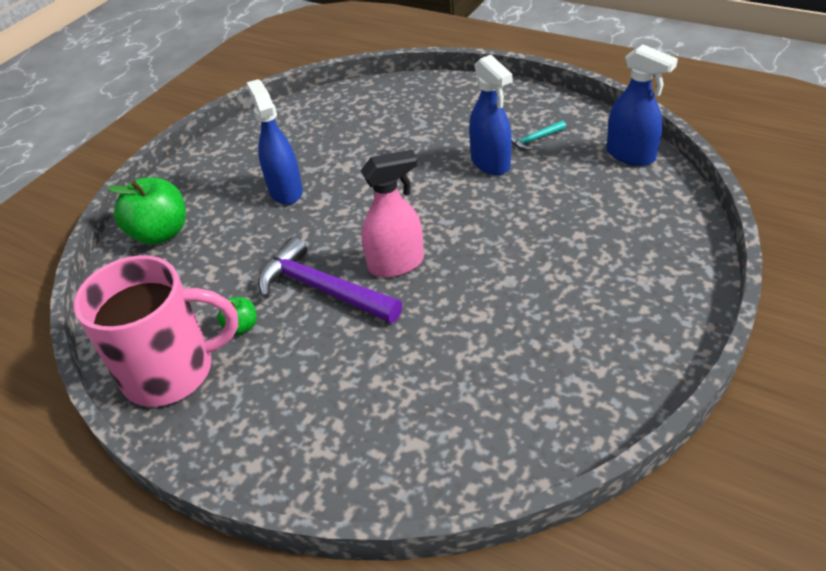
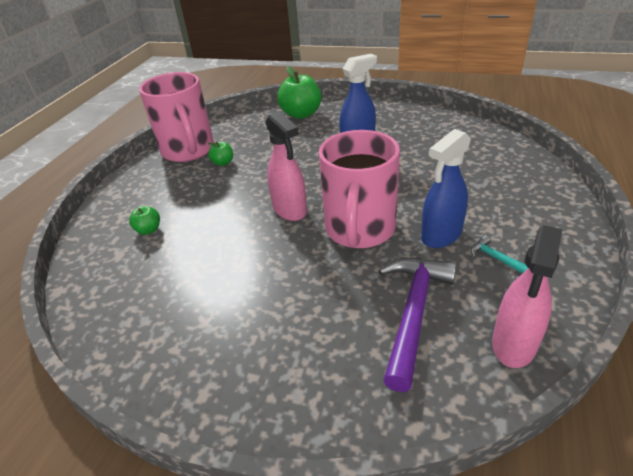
camera: 75 degrees right, 5 degrees down
purple hammer [258,237,402,323] -> purple hammer moved to [379,258,457,392]
blue spray bottle [606,44,678,166] -> pink spray bottle [492,225,563,368]
none -> green apple [129,206,160,235]
none -> pink mug [319,130,400,248]

